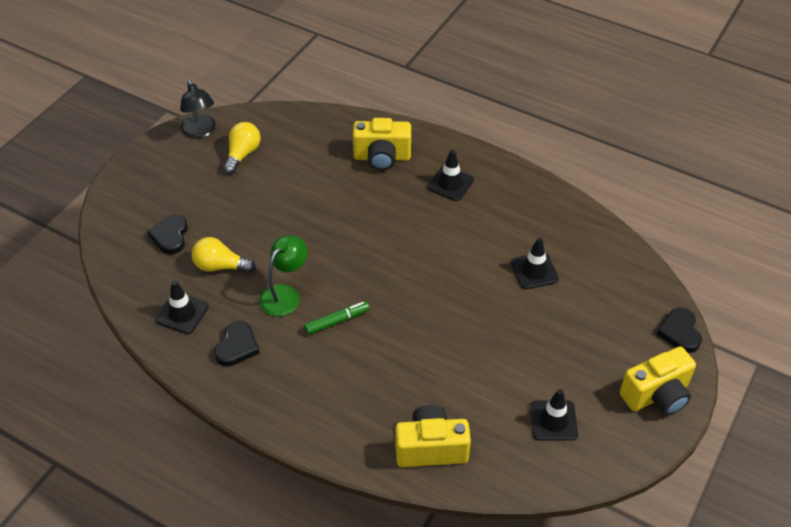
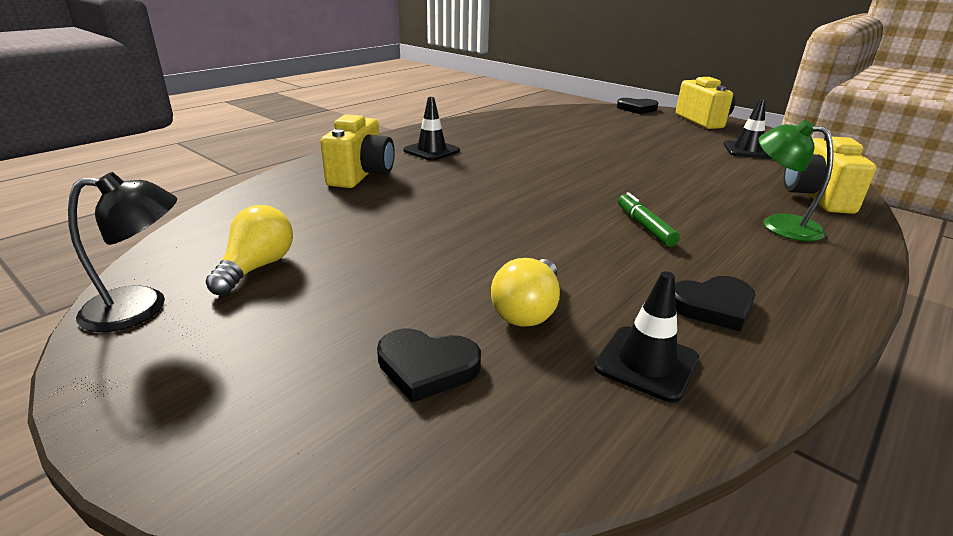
camera: 80 degrees left, 20 degrees down
black heart [214,321,260,366] -> black heart turned 135 degrees clockwise [675,276,755,332]
yellow light bulb [223,122,261,174] -> yellow light bulb turned 75 degrees clockwise [205,205,293,296]
green lamp [259,235,308,316] -> green lamp moved to [758,120,834,242]
black traffic cone [511,237,559,289] -> none

